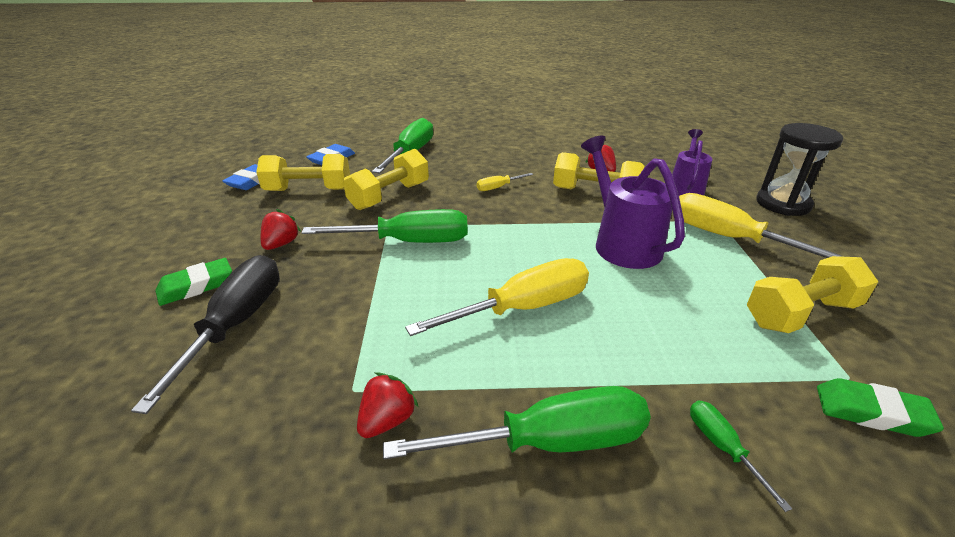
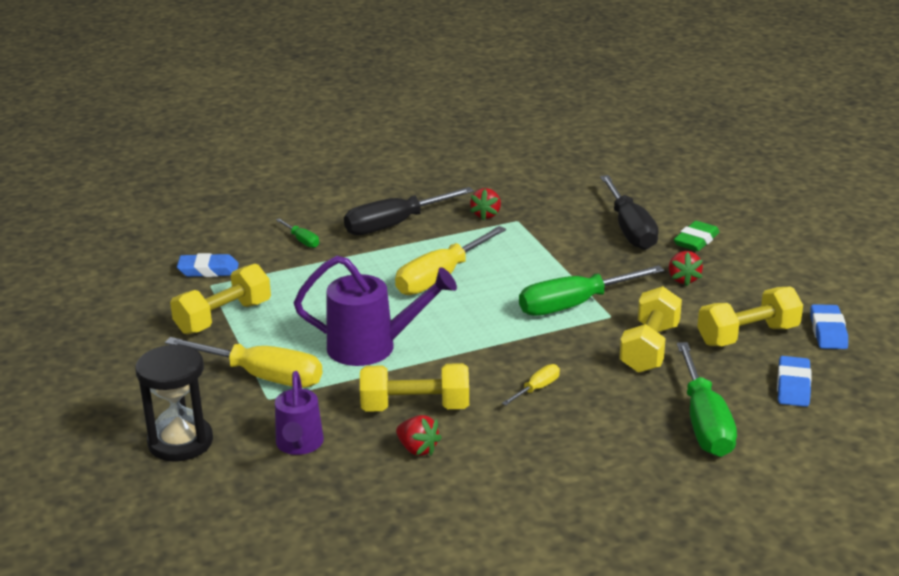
camera: 160 degrees right, 5 degrees down
green screwdriver [383,386,651,459] -> black screwdriver [344,187,474,235]
purple watering can [581,135,685,269] -> purple watering can turned 45 degrees counterclockwise [294,256,457,366]
green eraser [817,378,944,437] -> blue eraser [177,253,239,277]

